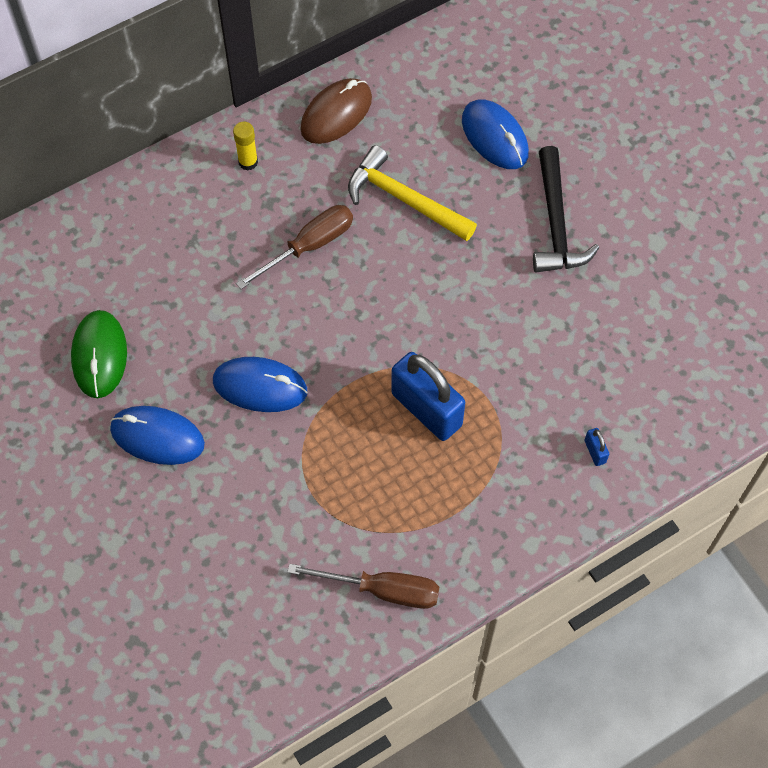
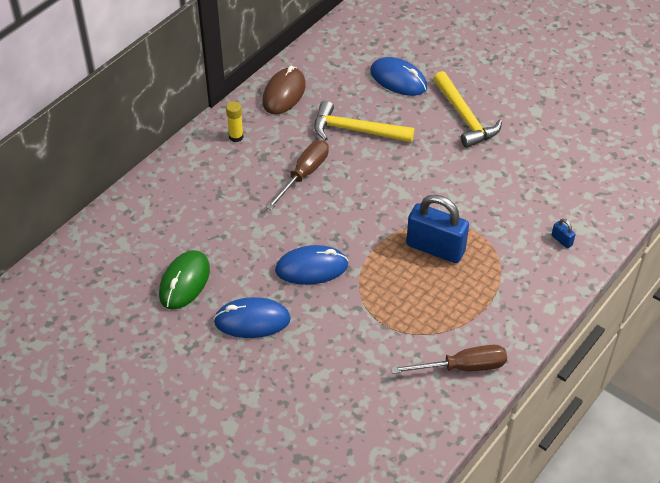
camera: 20 degrees left, 15 degrees down
green mouse [71,310,127,398] -> green mouse turned 45 degrees clockwise [159,250,210,310]
black hammer [533,146,599,273] -> yellow hammer [433,71,502,148]

